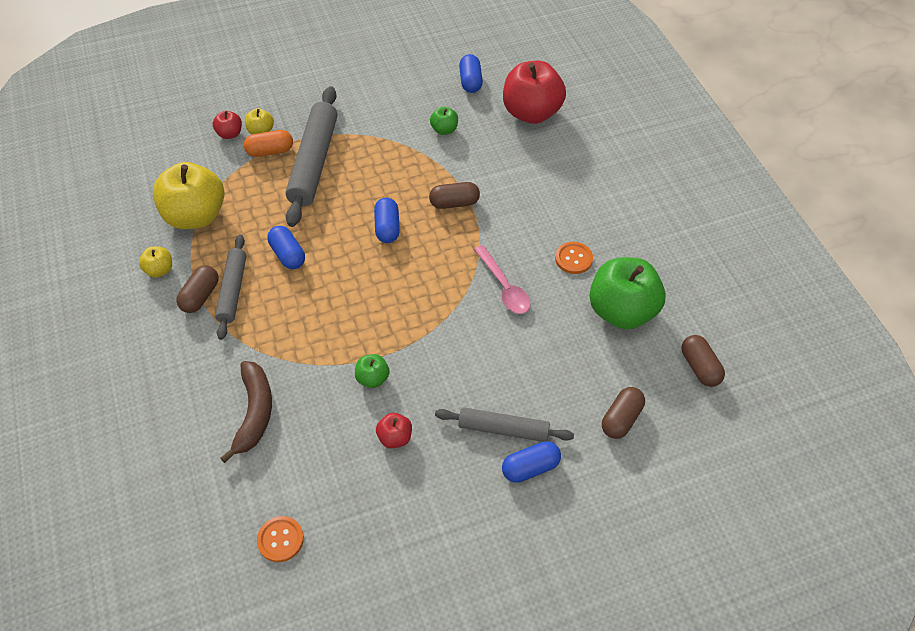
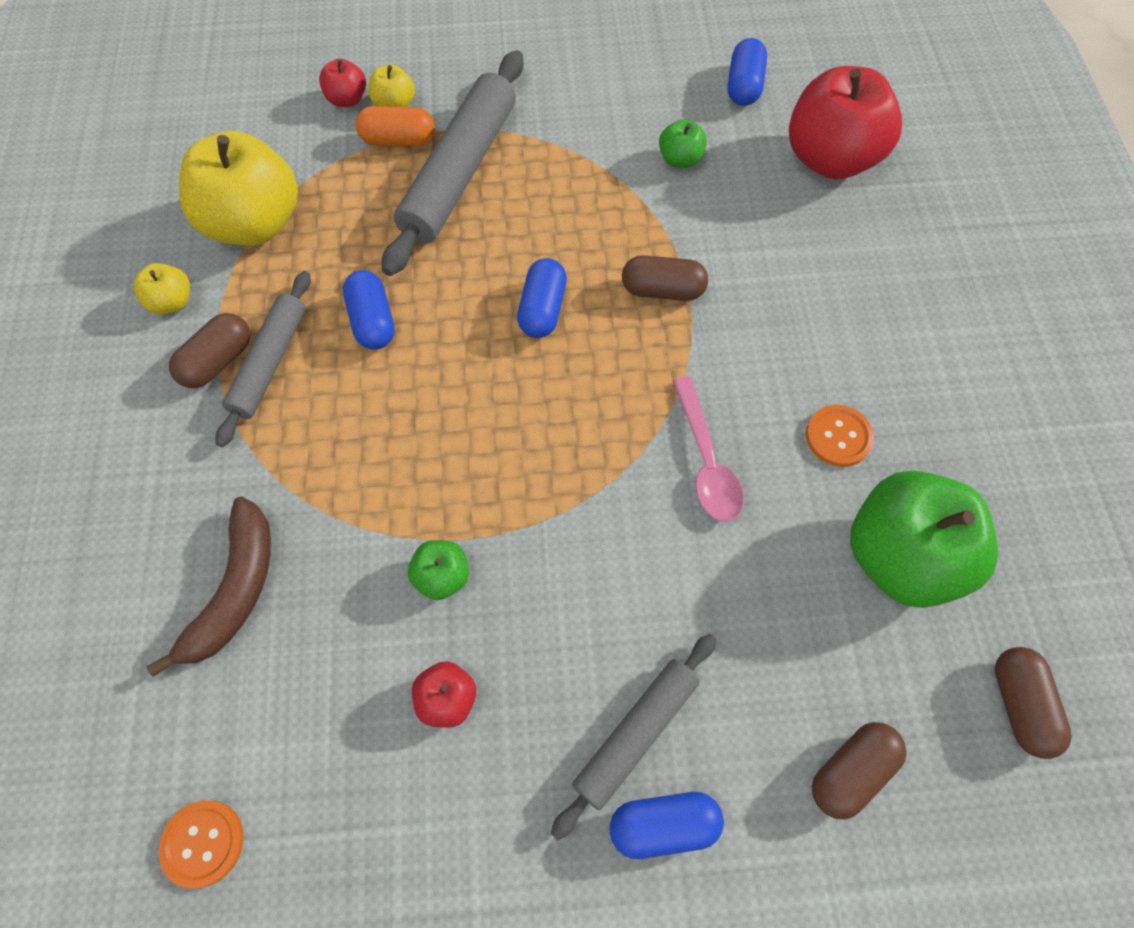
camera: 15 degrees right, 10 degrees up
grey rolling pin [435,407,574,442] -> grey rolling pin turned 75 degrees counterclockwise [551,634,716,840]

